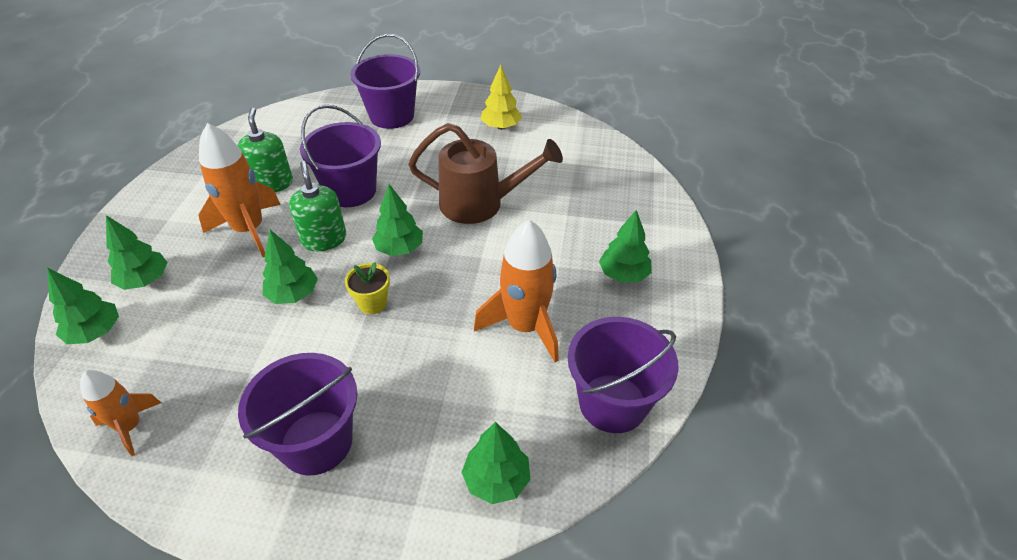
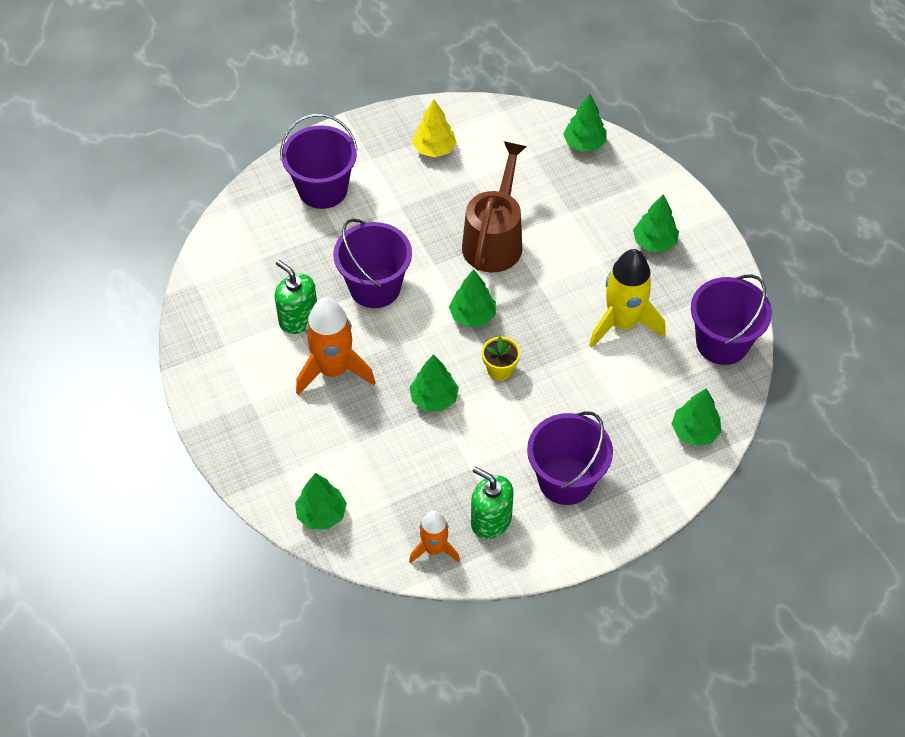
camera: 35 degrees left, 10 degrees up
green tree [106,215,168,290] -> green tree moved to [563,94,607,152]
green soap dispenser [289,161,346,251] -> green soap dispenser moved to [471,467,514,539]
brown watering can [408,123,563,224] -> brown watering can turned 45 degrees counterclockwise [462,141,527,272]
orange rocket [474,220,559,362] -> yellow rocket [589,249,666,348]

